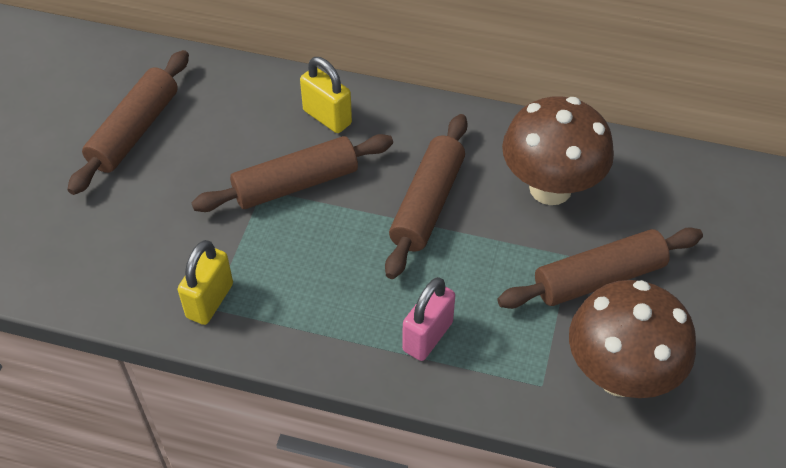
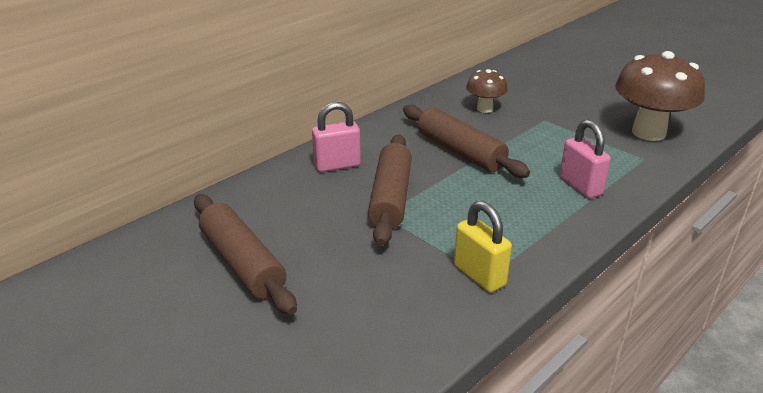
camera: 60 degrees left, 20 degrees down
yellow padlock [300,57,352,133] -> pink padlock [312,102,361,172]
brown rolling pin [497,227,703,309] -> none
brown mushroom [502,96,614,205] -> brown mushroom [466,69,508,113], size x0.52

